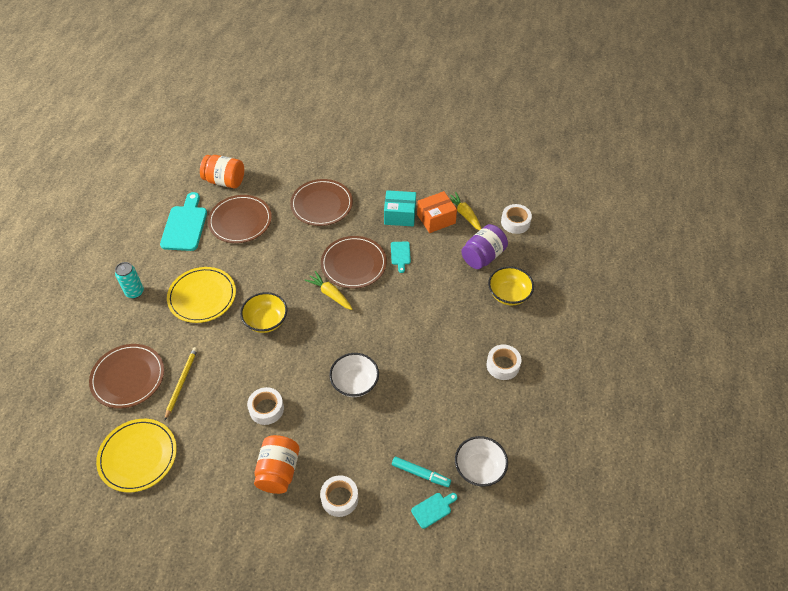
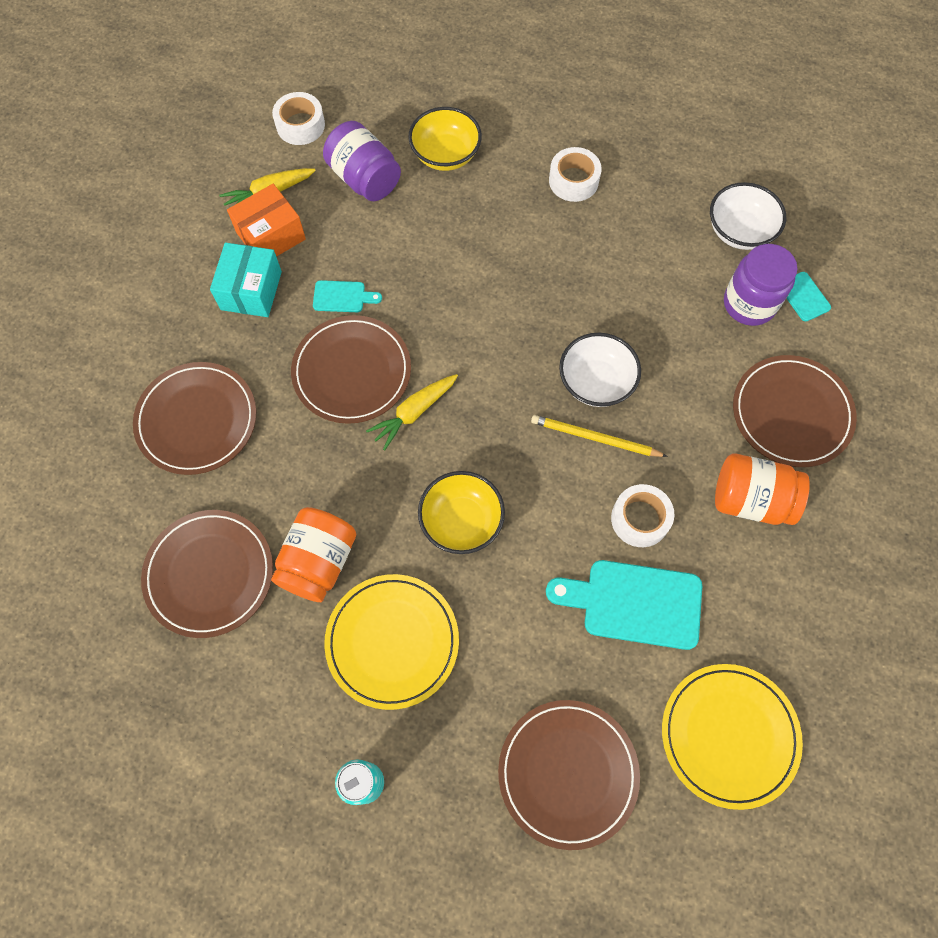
camera: 85 degrees left, 15 degrees up
turquoise cutting board [160,192,207,251] -> turquoise cutting board moved to [546,560,702,650]
yellow pencil [165,347,198,420] -> yellow pencil moved to [531,415,668,457]
orange jar [200,155,244,188] -> orange jar moved to [271,507,356,602]
white tape [320,475,358,517] -> brown plate [733,355,857,467]
turquoise marker [392,457,451,487] -> purple jar [724,244,797,326]
orange box [417,191,457,233] -> orange box turned 75 degrees clockwise [227,184,306,257]

